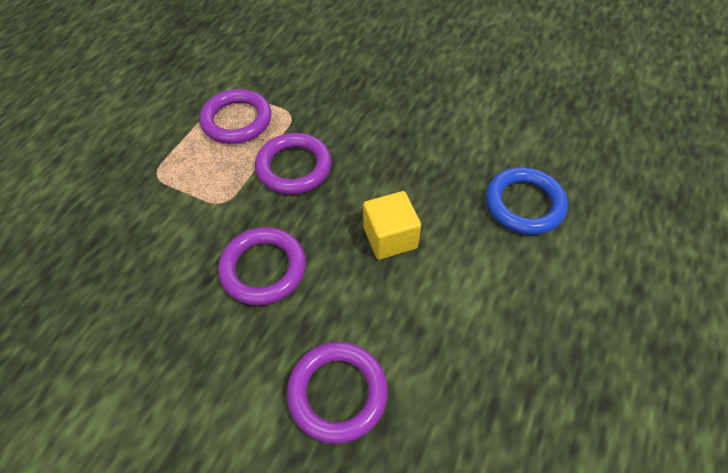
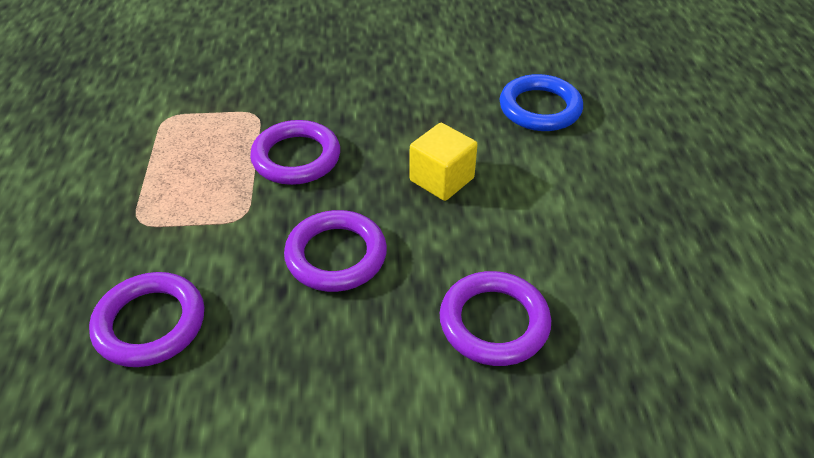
camera: 30 degrees left, 10 degrees down
purple ring [199,89,271,144] -> purple ring moved to [89,272,204,367]

